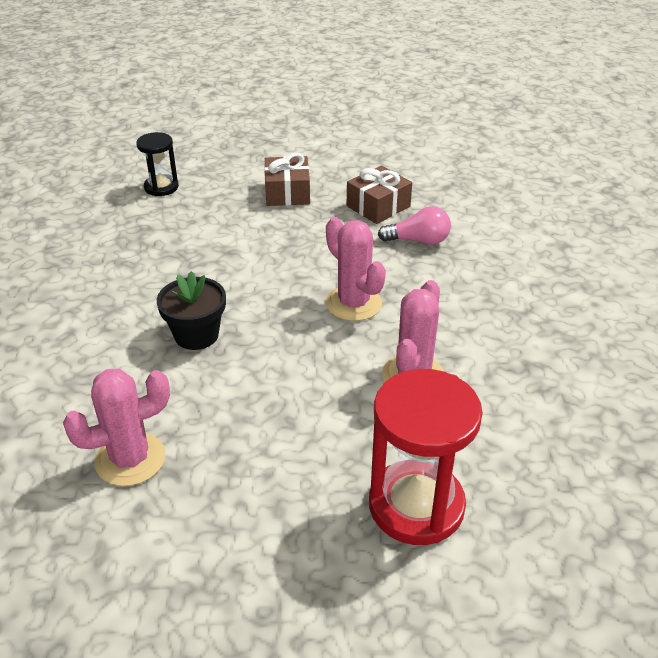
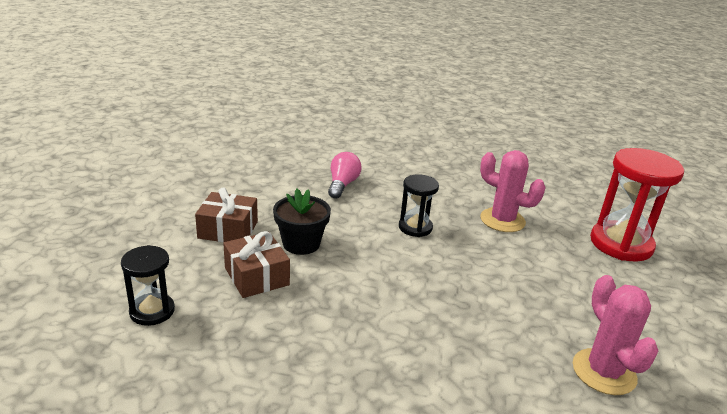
camera: 80 degrees left, 10 degrees down
black flower pot [157,271,226,350] -> black flower pot moved to [273,189,331,255]
pink cactus [325,217,386,321] -> black hourglass [399,174,439,237]
brown gift [347,166,412,224] -> brown gift moved to [223,231,290,298]

